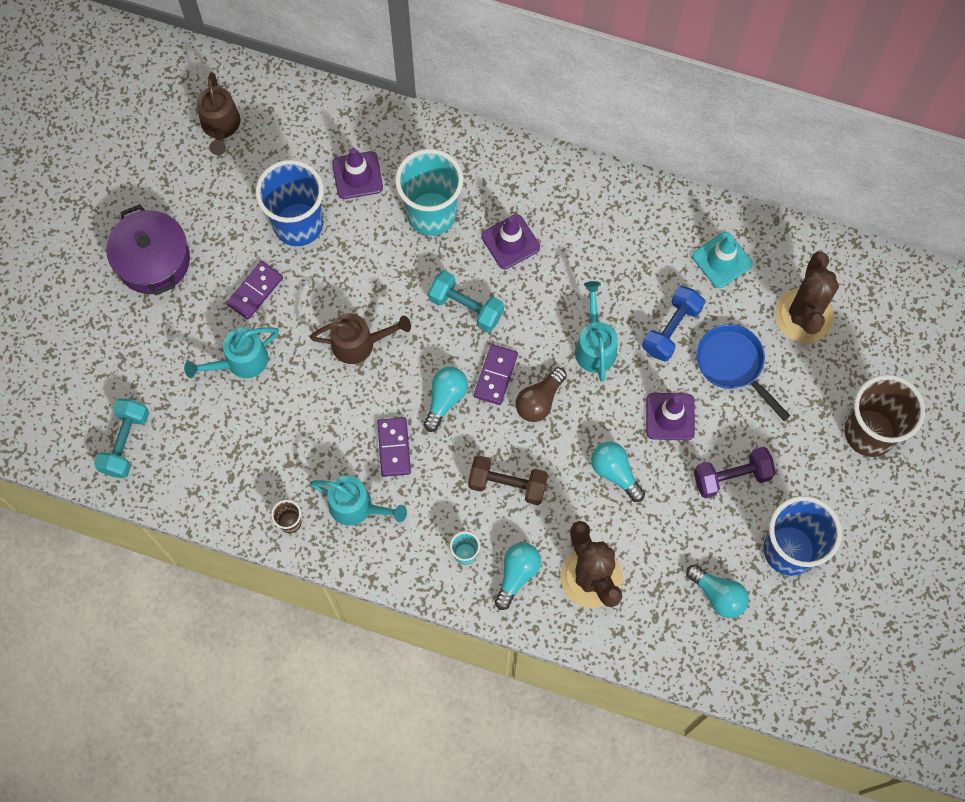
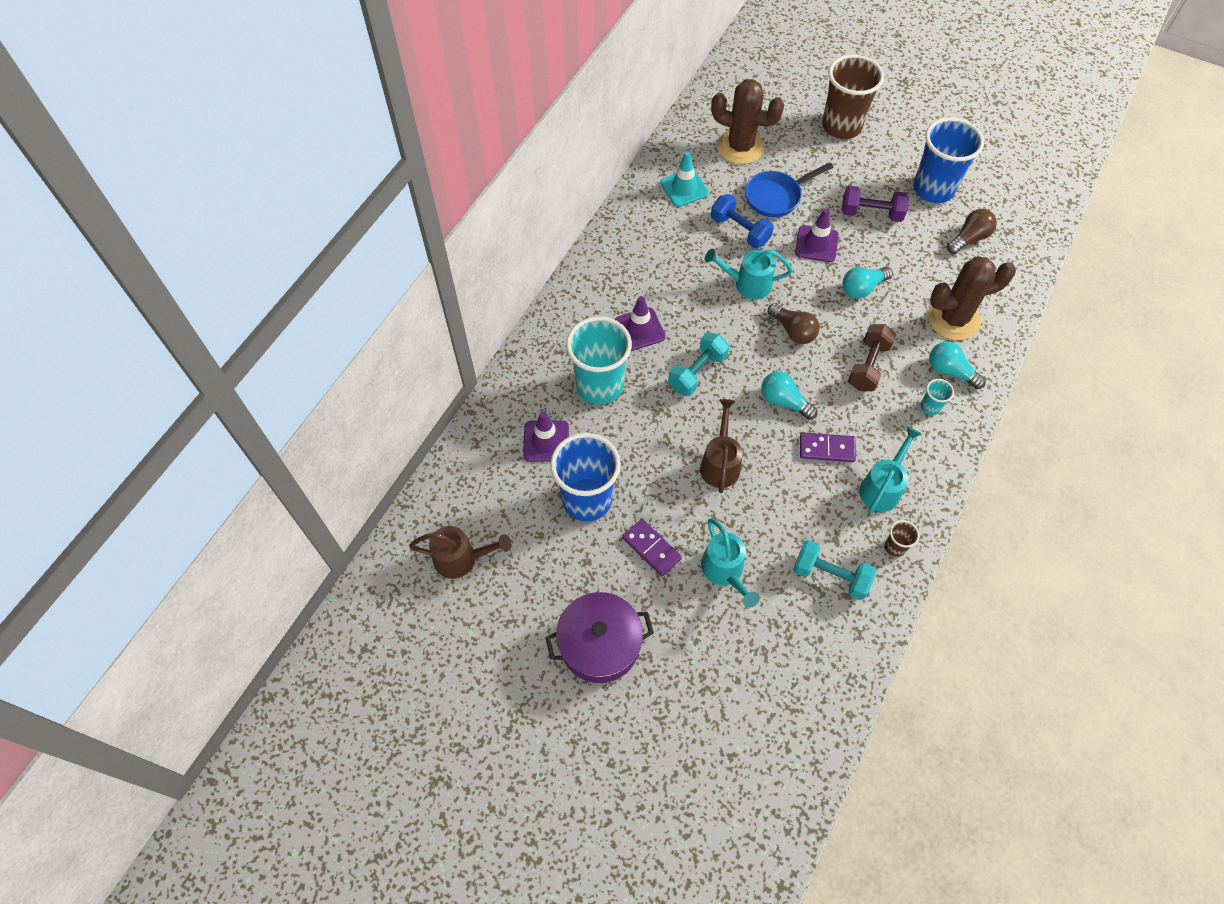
camera: 80 degrees left, 10 degrees down
turquoise dumbbell [94,398,149,478] -> turquoise dumbbell moved to [793,540,876,600]
purple domino [474,344,518,405] -> none
turquoise light bulb [686,564,749,618] -> brown light bulb [947,209,997,254]
purple dumbbell [694,447,776,498] -> purple dumbbell turned 75 degrees counterclockwise [842,186,909,222]

